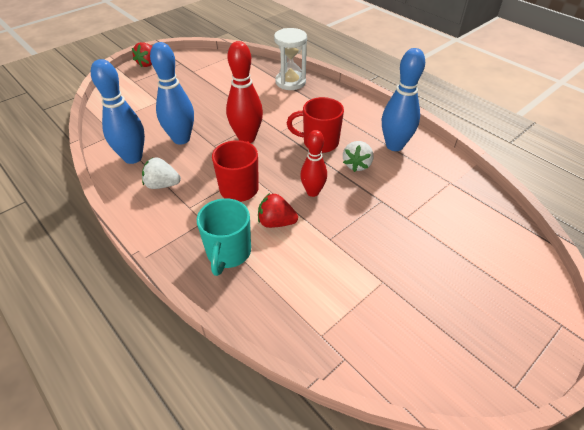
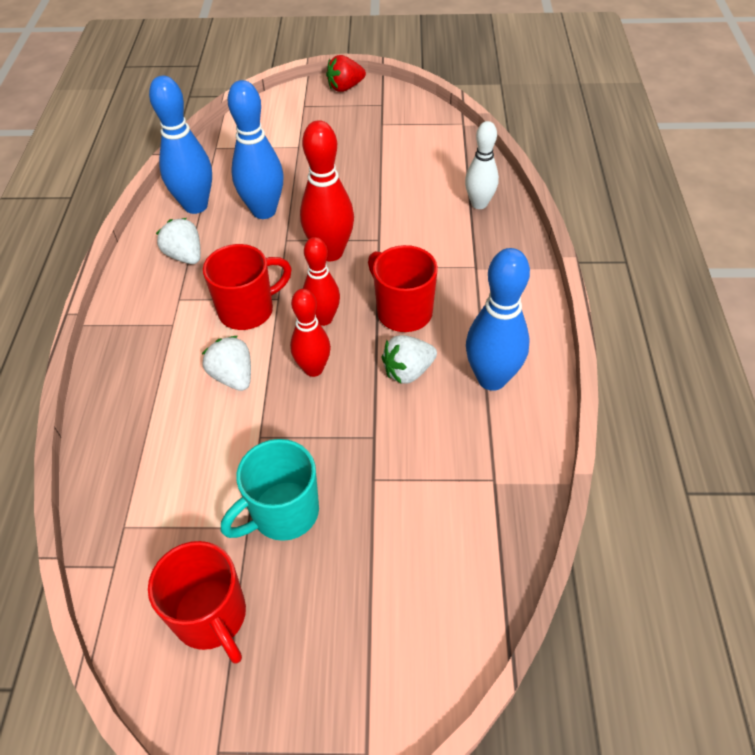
camera: 45 degrees right, 5 degrees up
turquoise mug [197,198,251,276] -> turquoise mug moved to [221,439,319,541]
red strawberry [258,193,298,228] -> white strawberry [202,336,251,391]
white hourglass [274,28,307,90] -> white bowling pin [465,121,499,209]
none -> red mug [148,541,246,664]
none -> red bowling pin [303,237,340,326]

